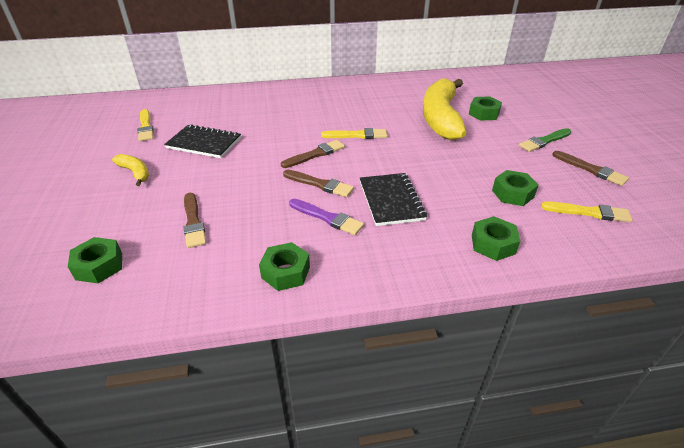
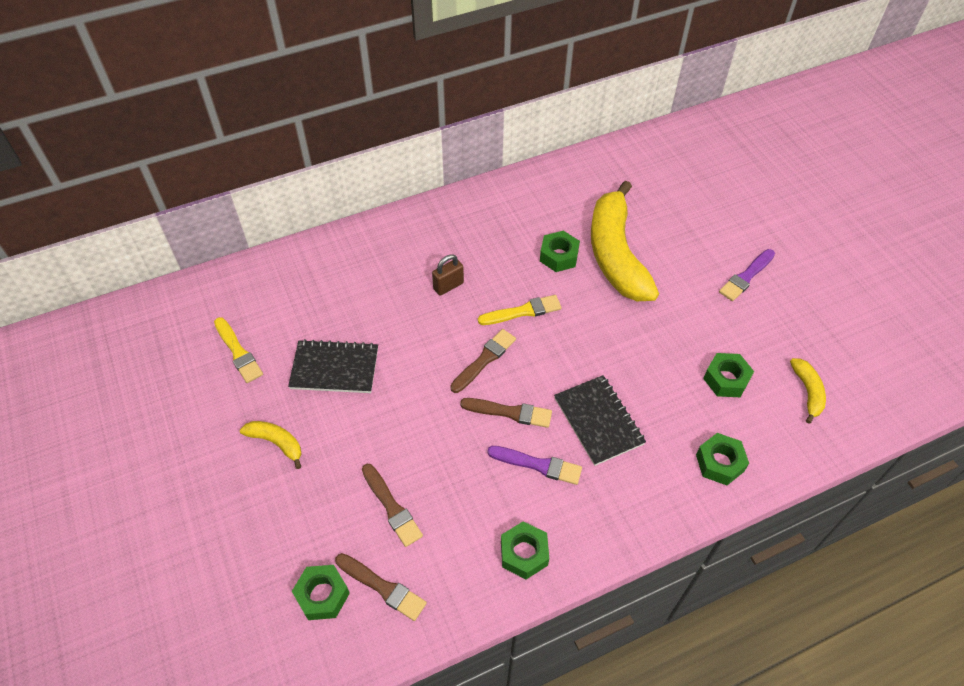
camera: 15 degrees left, 15 degrees up
green nut [469,96,502,121] -> green nut moved to [540,231,580,272]
green brush [519,128,571,152] -> purple brush [719,249,775,301]
yellow brush [541,201,632,222] -> yellow banana [790,358,826,424]
brown brush [552,151,629,186] -> brown brush moved to [335,553,427,621]
none -> brown padlock [432,255,464,296]

